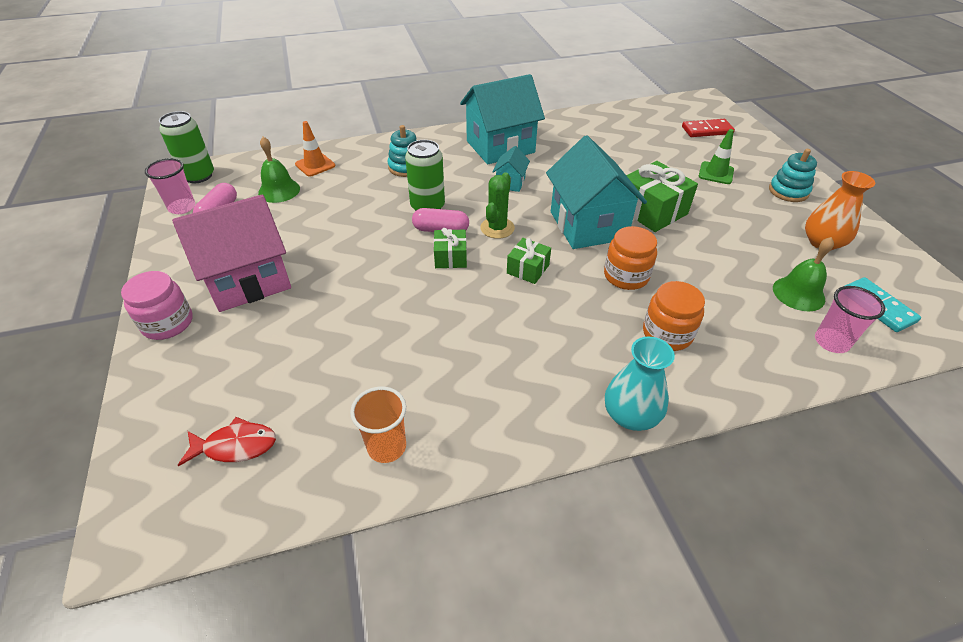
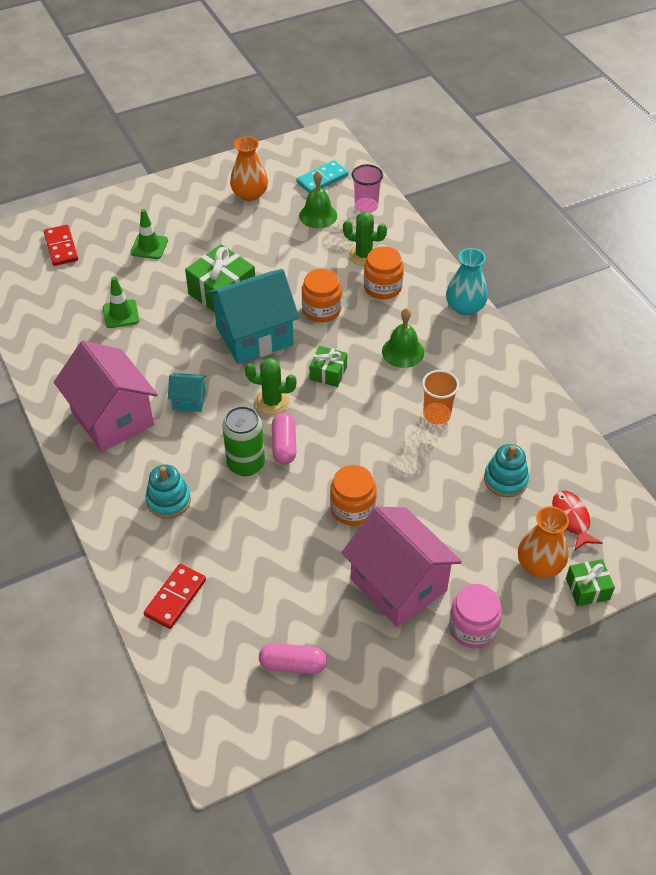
camera: 100 degrees left, 5 degrees up
pink cup [145,158,195,214] -> none
green can [159,111,214,183] -> none
green bell [258,137,300,203] -> green bell moved to [382,308,424,368]
orange traffic cone [295,121,335,177] -> red domino [144,564,206,629]
orange cup [350,387,406,463] -> orange cup moved to [422,370,459,424]
green gift [434,228,467,268] -> green gift moved to [566,559,615,606]
turquoise house [460,74,545,164] -> pink house [54,341,158,452]
turquoise stacking toy [769,149,817,202] -> turquoise stacking toy moved to [484,444,529,497]
none -> green traffic cone [103,277,140,328]
none -> orange jar [330,465,377,526]
none -> green cactus [343,212,387,266]
none -> orange vase [518,506,569,578]

